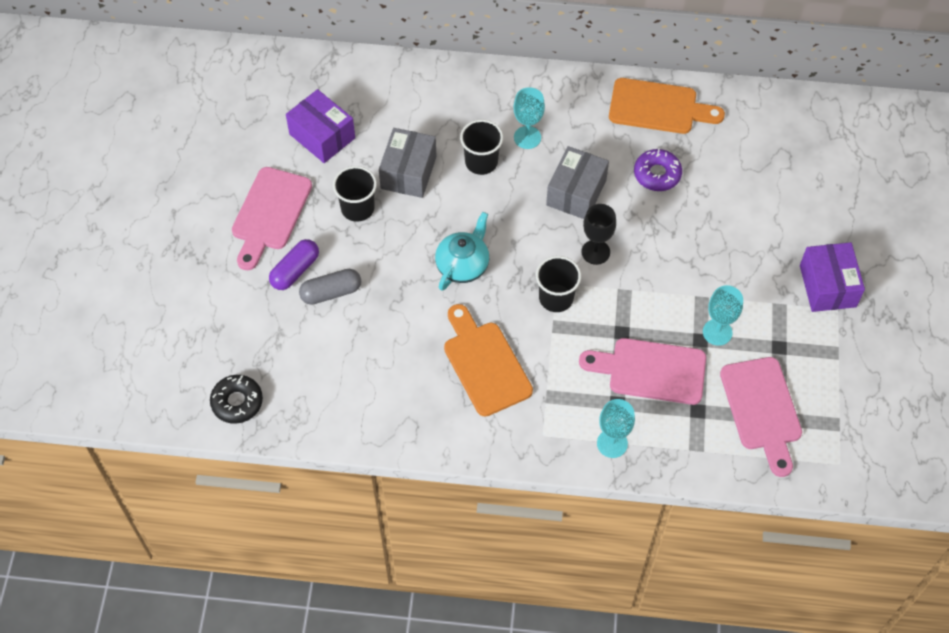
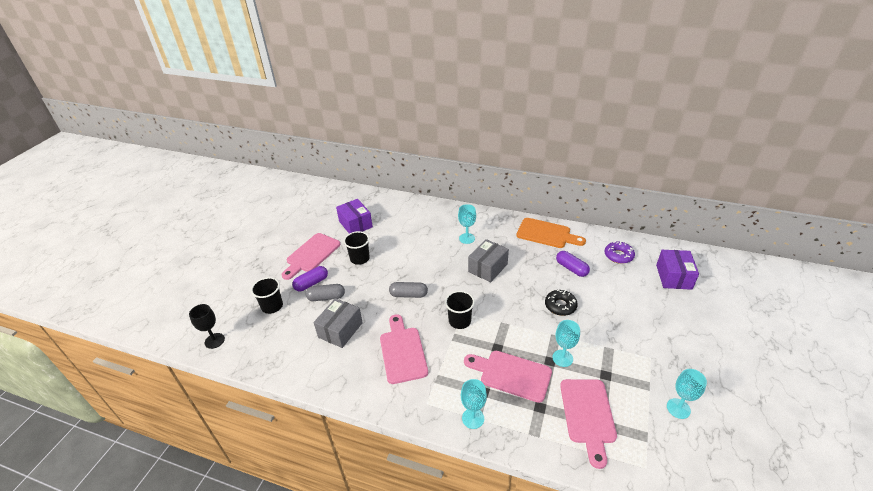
camera: 15 degrees right, 20 degrees down
black donut [210,375,263,424] -> black donut moved to [545,290,578,316]
grey box [379,128,437,198] -> grey box moved to [314,298,363,348]
turquoise teapot [435,212,489,291] -> grey capsule [389,282,428,298]
orange cutting board [444,304,533,417] -> pink cutting board [380,314,428,384]
black cup [460,120,503,175] -> black cup moved to [251,277,283,314]
black goblet [582,204,616,265] -> black goblet moved to [189,304,225,349]
purple donut [634,148,682,191] -> purple donut moved to [605,241,635,264]
purple box [800,242,865,312] -> purple box moved to [656,250,699,290]
none -> purple capsule [556,251,590,277]
none -> turquoise goblet [667,369,707,419]

